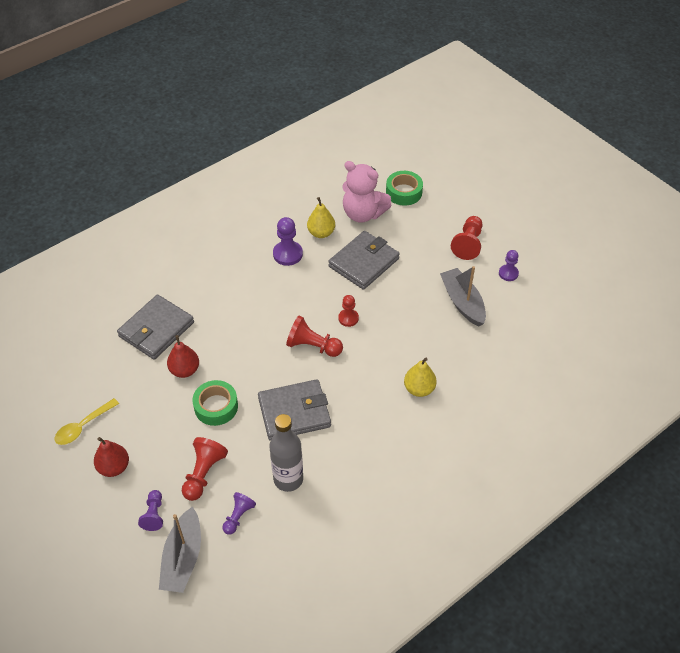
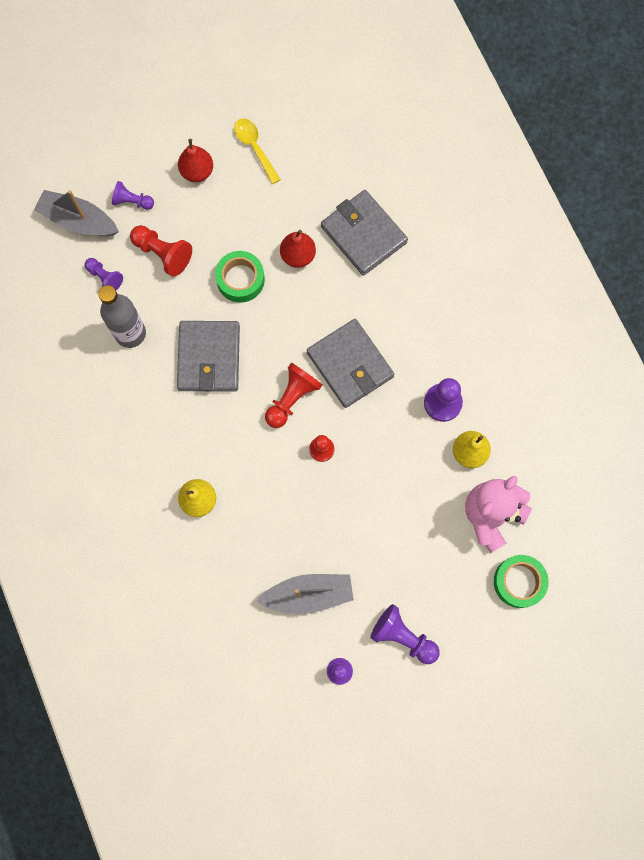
camera: 105 degrees right, 25 degrees up
grey wallet [328,231,400,290] -> grey wallet moved to [307,319,394,408]
red pawn [451,216,483,260] -> purple pawn [371,604,440,664]

